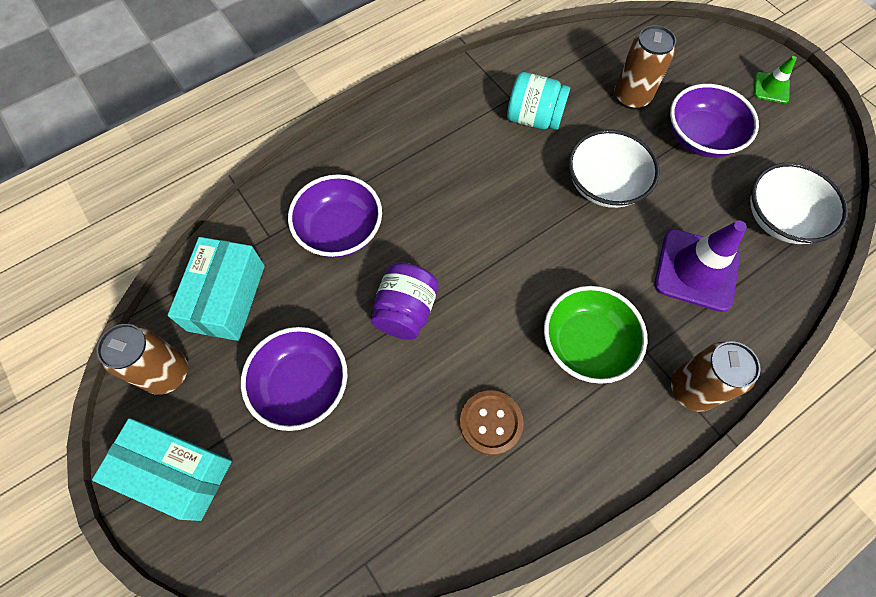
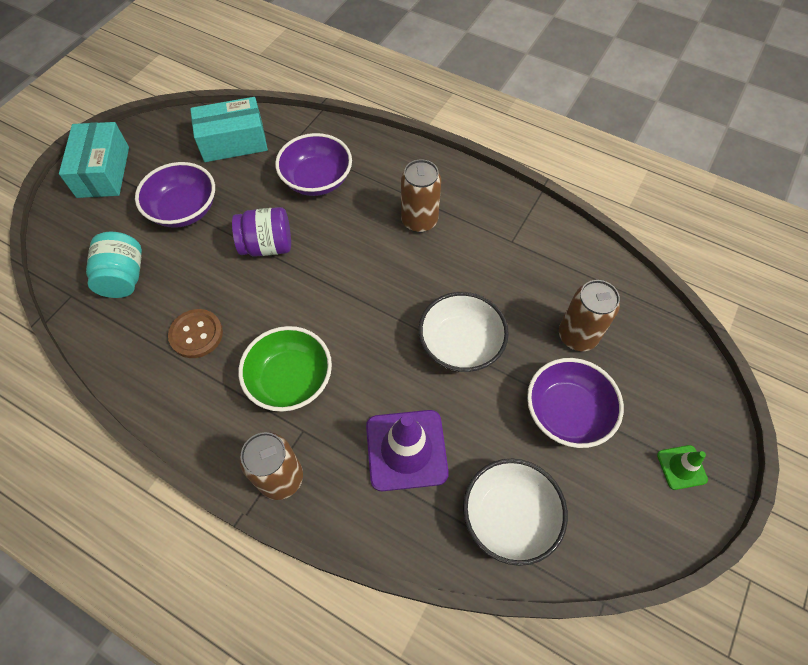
camera: 65 degrees right, 5 degrees down
brown can [97,324,188,395] -> brown can moved to [401,159,441,233]
turquoise jar [507,72,570,130] -> turquoise jar moved to [86,232,142,298]

